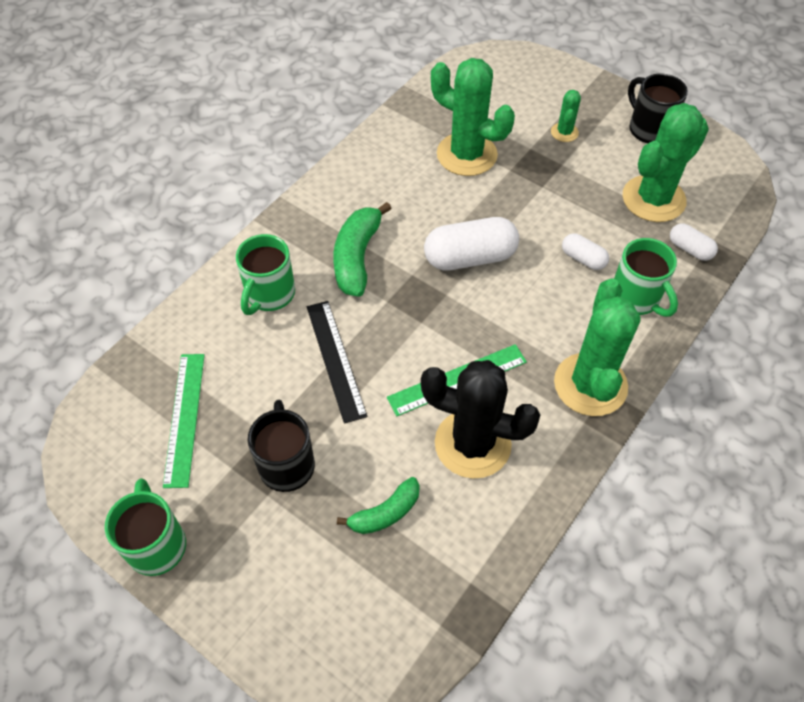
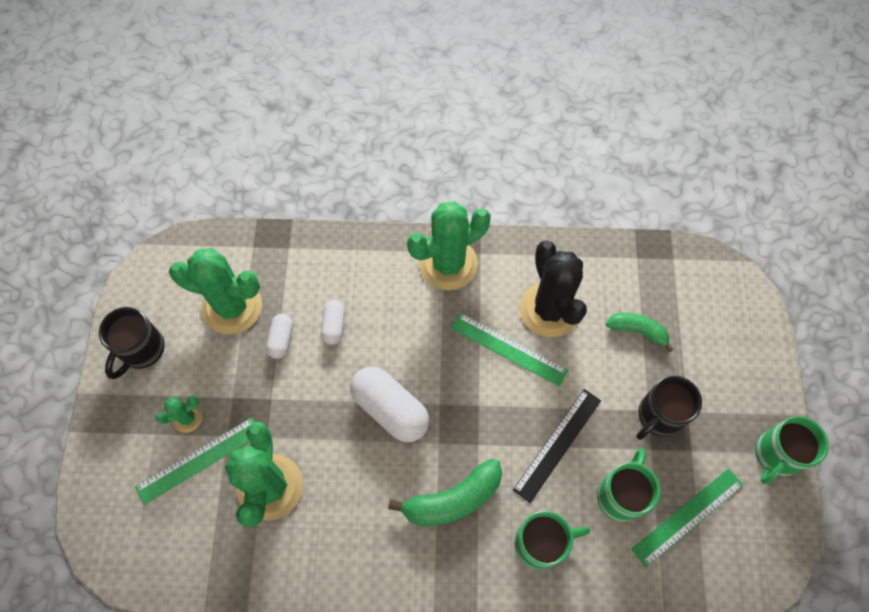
camera: 125 degrees left, 10 degrees up
green mug [614,238,678,317] -> green mug moved to [597,449,660,522]
white capsule [670,223,718,261] -> white capsule moved to [266,314,293,359]
none -> green ruler [135,417,254,505]

